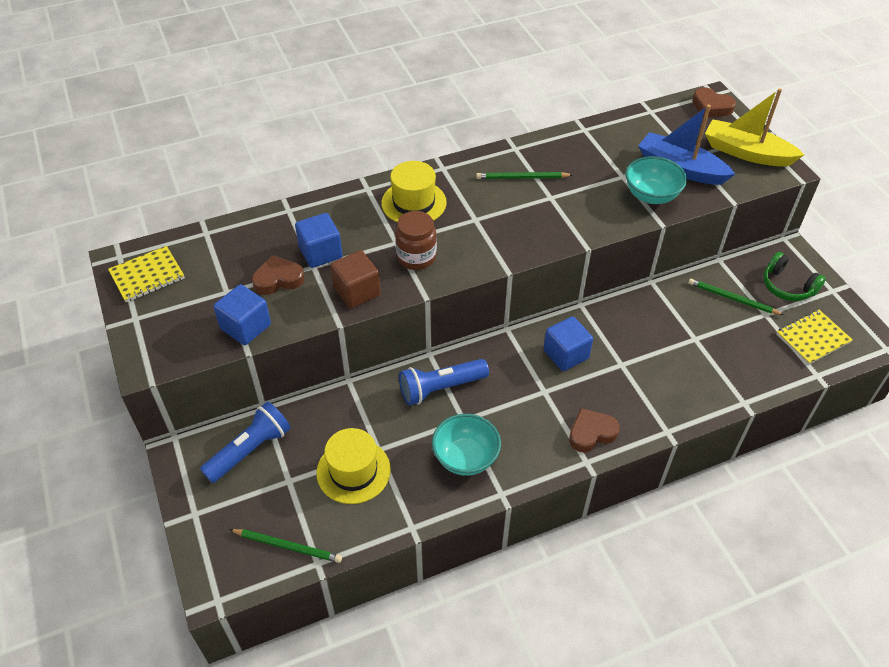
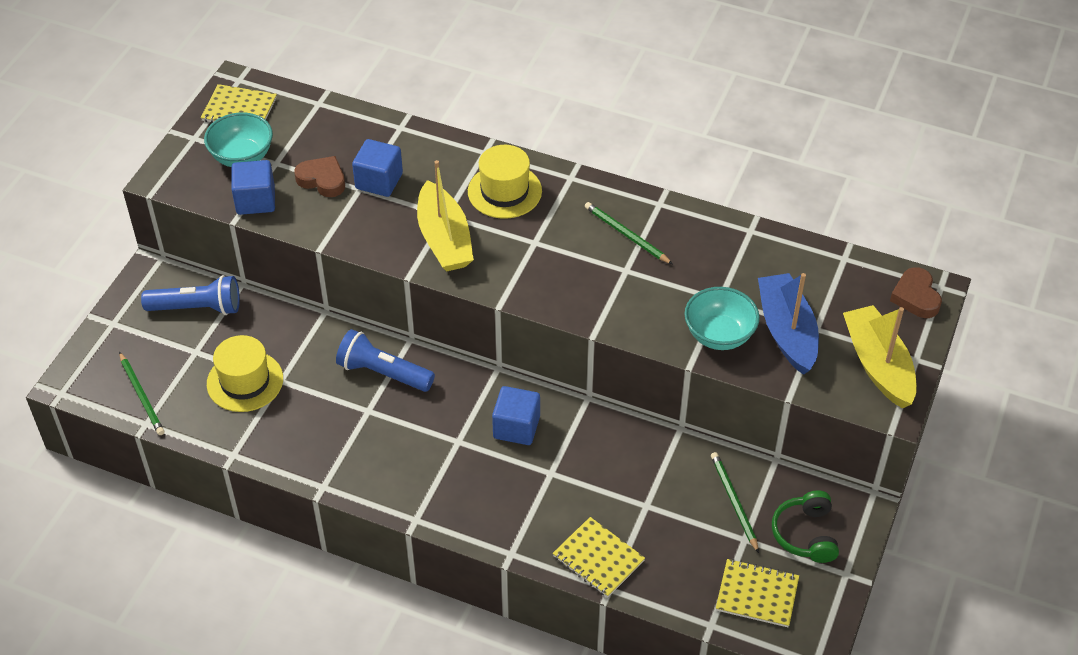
camera: 45 degrees right, 0 degrees up
brown cube [330,250,381,309] -> none
brown jar [395,211,437,270] -> yellow boat [417,160,474,272]
turquoise bowl [432,414,501,476] -> turquoise bowl moved to [204,112,273,167]
brown heart [569,408,620,452] -> none
none -> yellow notebook [553,517,645,598]

